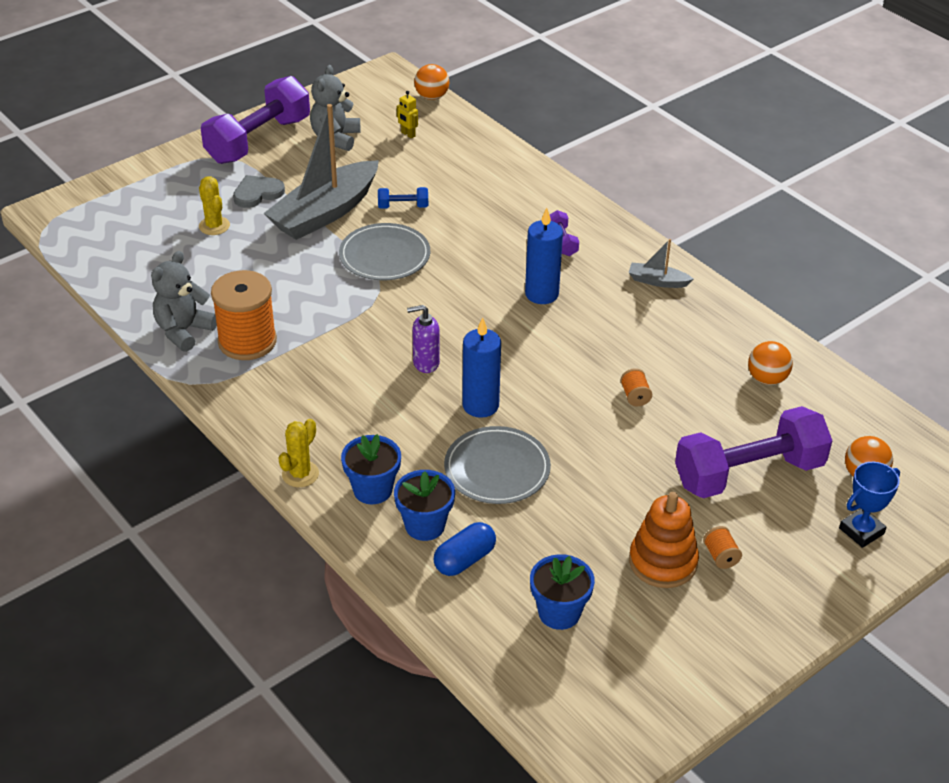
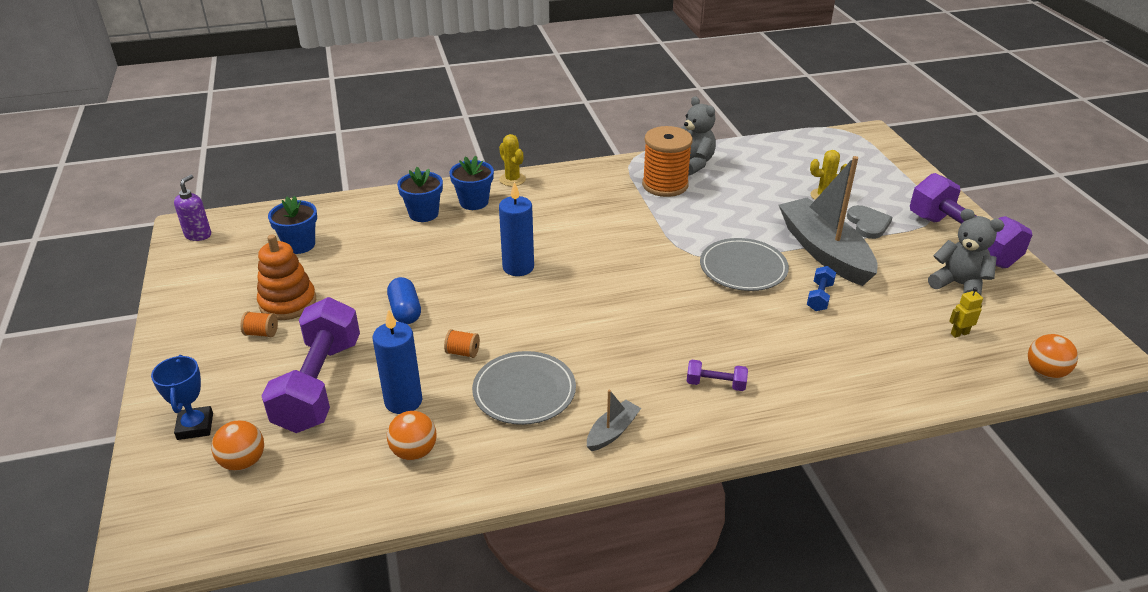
camera: 115 degrees right, 5 degrees down
purple soap dispenser [407,305,440,373] -> purple soap dispenser moved to [174,174,211,241]
blue capsule [434,522,496,576] -> blue capsule moved to [387,277,421,324]
grey plate [444,426,551,504] -> grey plate moved to [472,351,576,425]
blue candle [525,208,563,304] -> blue candle moved to [373,309,422,414]

